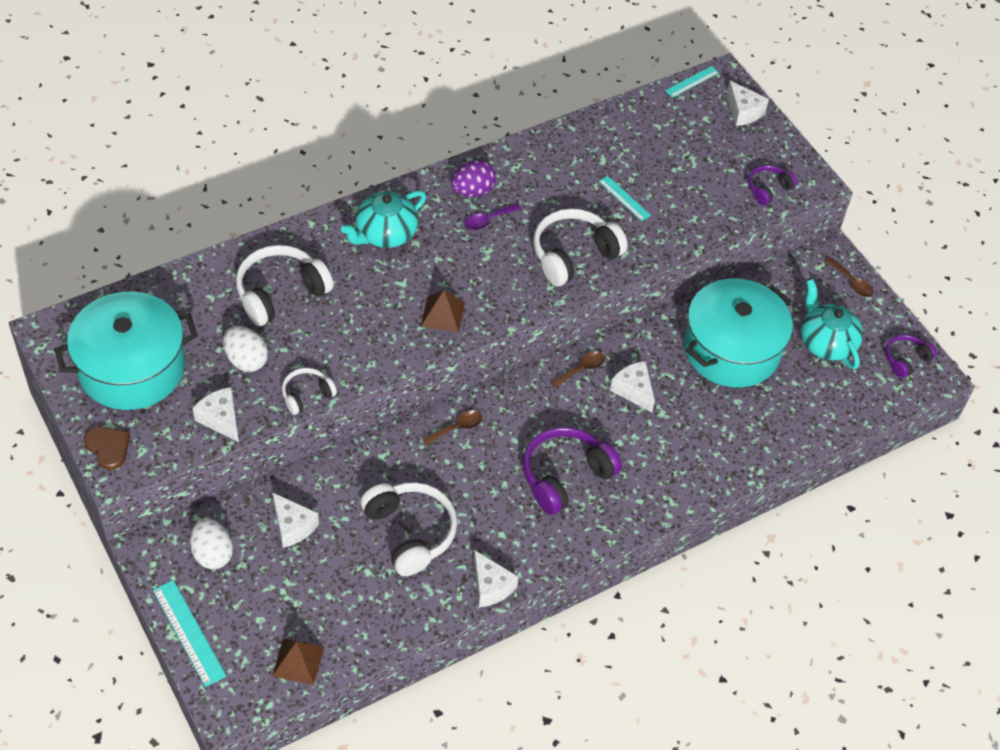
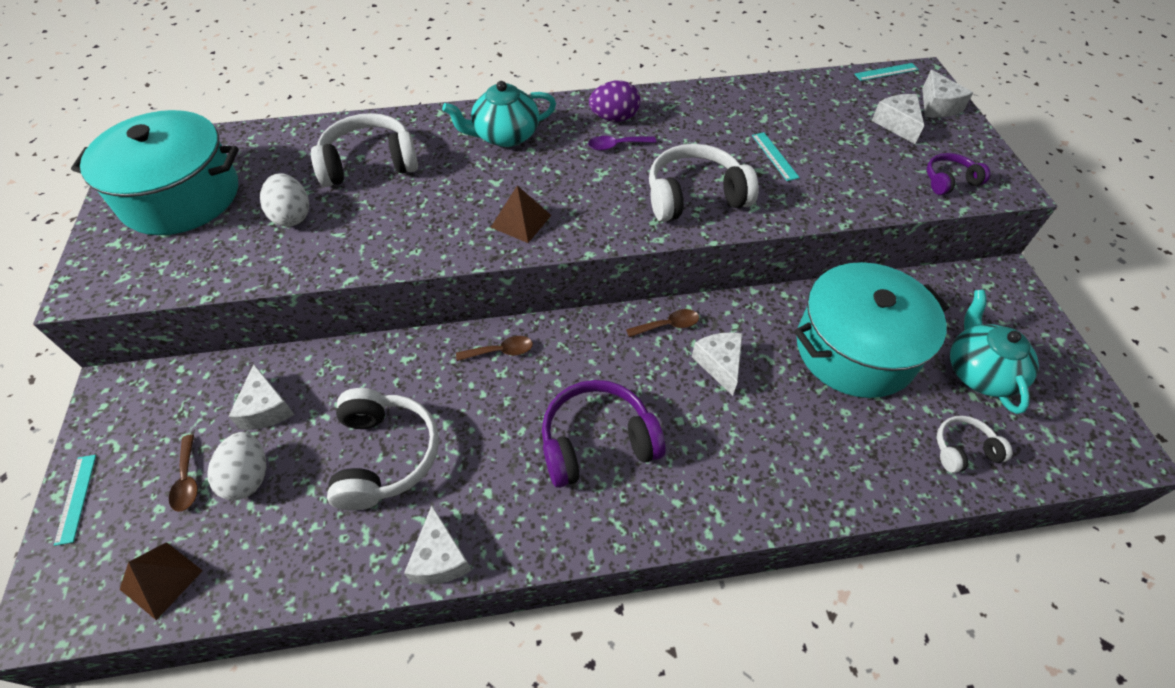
camera: 25 degrees right, 0 degrees up
brown heart [84,427,130,470] -> none
turquoise ruler [153,580,226,687] -> turquoise ruler [54,455,96,546], size x0.63
white egg [190,518,233,569] -> white egg moved to [207,432,266,500]
white cheese [193,387,239,442] -> white cheese moved to [872,94,924,144]
white headphones [282,368,337,415] -> white headphones moved to [937,416,1012,473]
brown spoon [825,257,874,297] -> brown spoon moved to [169,434,198,512]
purple headphones [885,335,937,378] -> none

